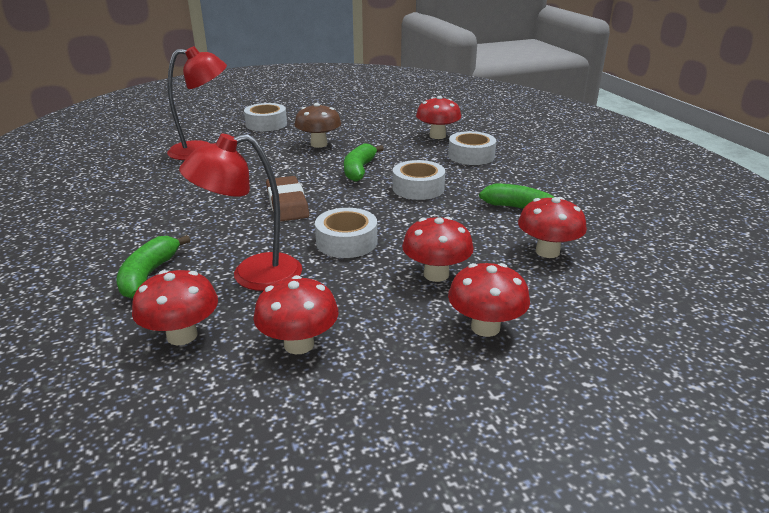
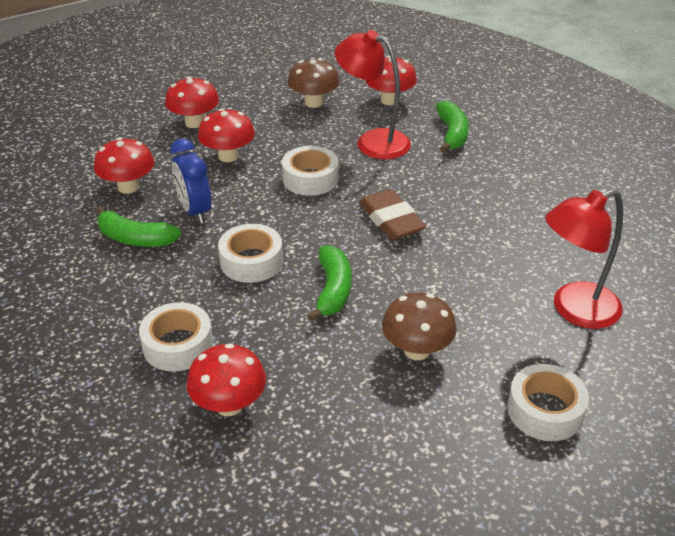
camera: 170 degrees right, 10 degrees up
red lamp [179,134,302,291] -> red lamp turned 120 degrees counterclockwise [335,30,411,159]
red mushroom [253,275,339,354] -> brown mushroom [288,58,340,108]
none -> blue clock [170,138,211,224]

